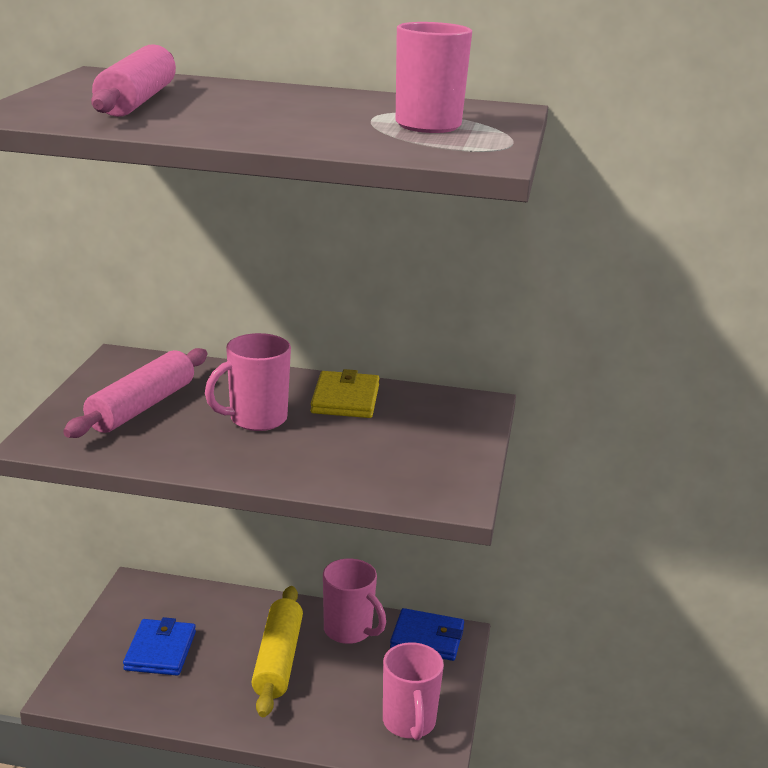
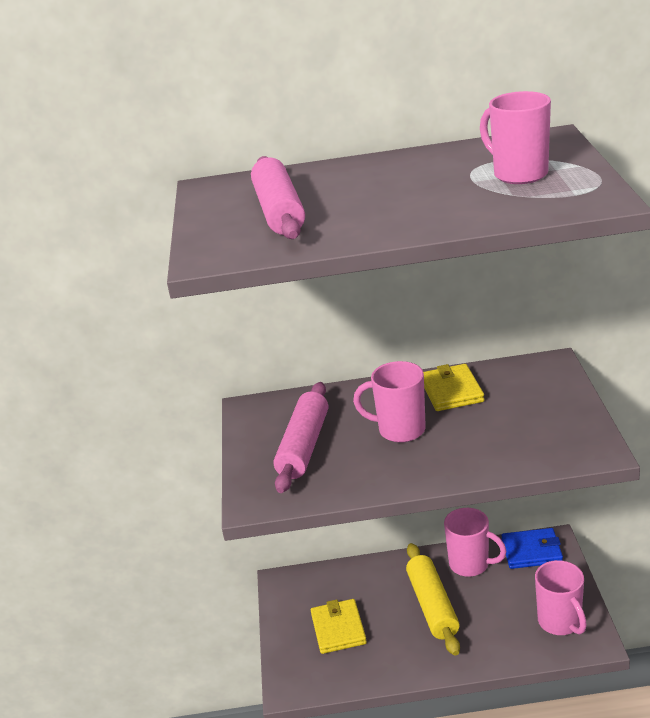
camera: 10 degrees left, 5 degrees up
blue wallet [123,617,196,676] -> yellow wallet [311,599,367,654]
pink mug [205,333,291,431] -> pink mug turned 60 degrees clockwise [353,361,426,443]

